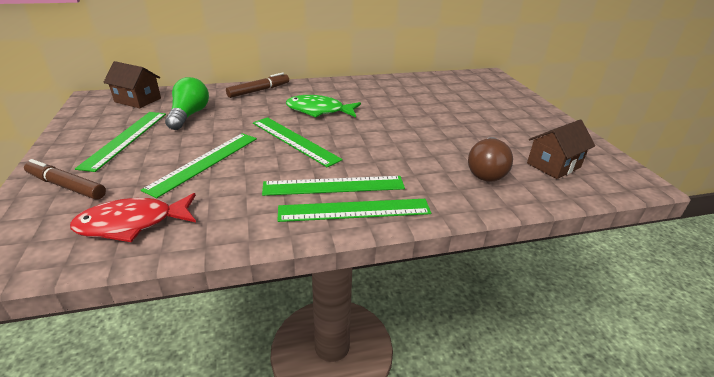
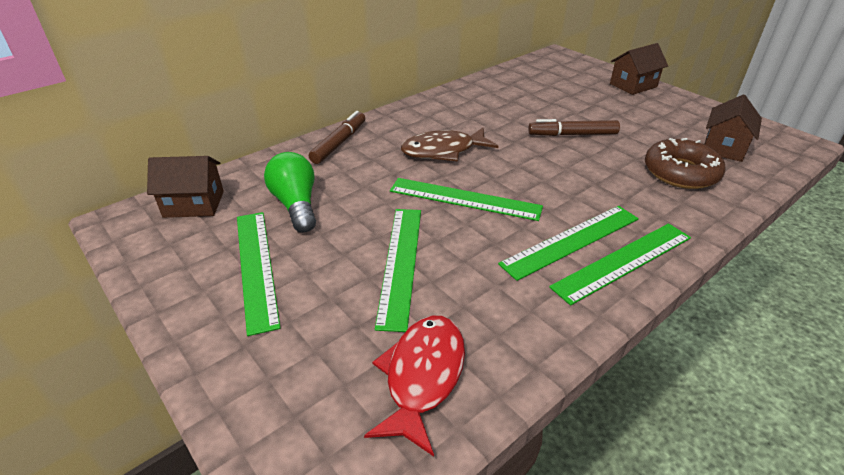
camera: 25 degrees left, 5 degrees up
brown marker [24,159,106,200] -> brown marker moved to [528,119,620,136]
red fish [70,193,196,242] -> red fish turned 150 degrees clockwise [364,316,465,456]
green fish [286,95,361,117] -> brown fish [401,128,498,161]
brown light bulb [468,137,513,182] -> brown donut [645,138,726,189]
none -> brown house [610,43,668,95]

